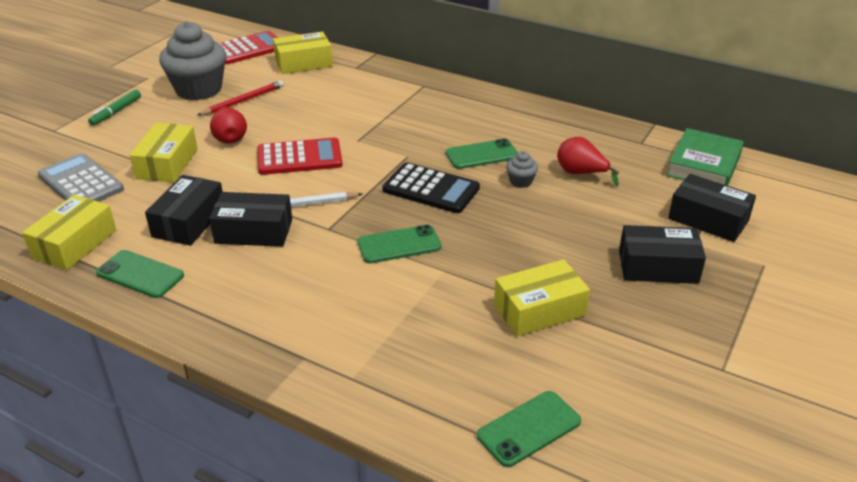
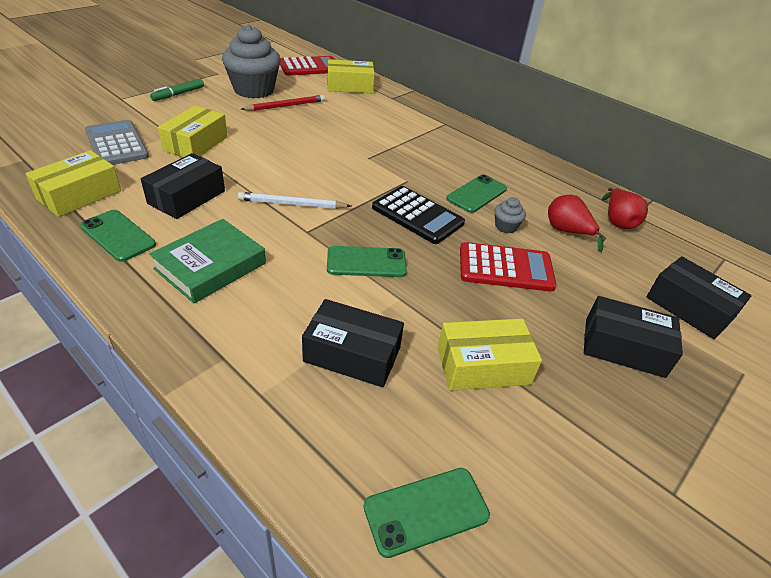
camera: 10 degrees right, 5 degrees up
black box [209,192,292,247] -> black box moved to [302,299,404,387]
red pear [210,106,247,143] -> red pear moved to [602,188,648,229]
red calculator [257,137,342,175] -> red calculator moved to [460,242,557,292]
green phone [446,139,518,169] -> green phone turned 45 degrees counterclockwise [446,174,507,213]
green book [666,128,744,186] -> green book moved to [149,219,266,304]

